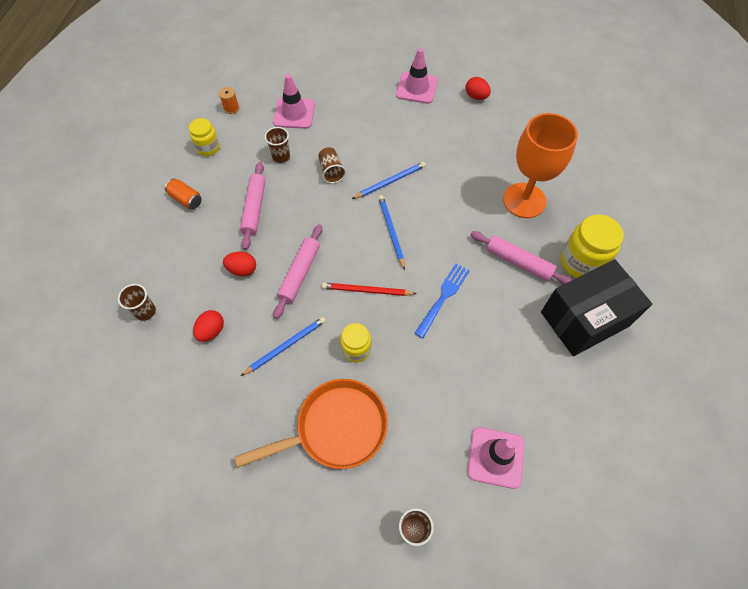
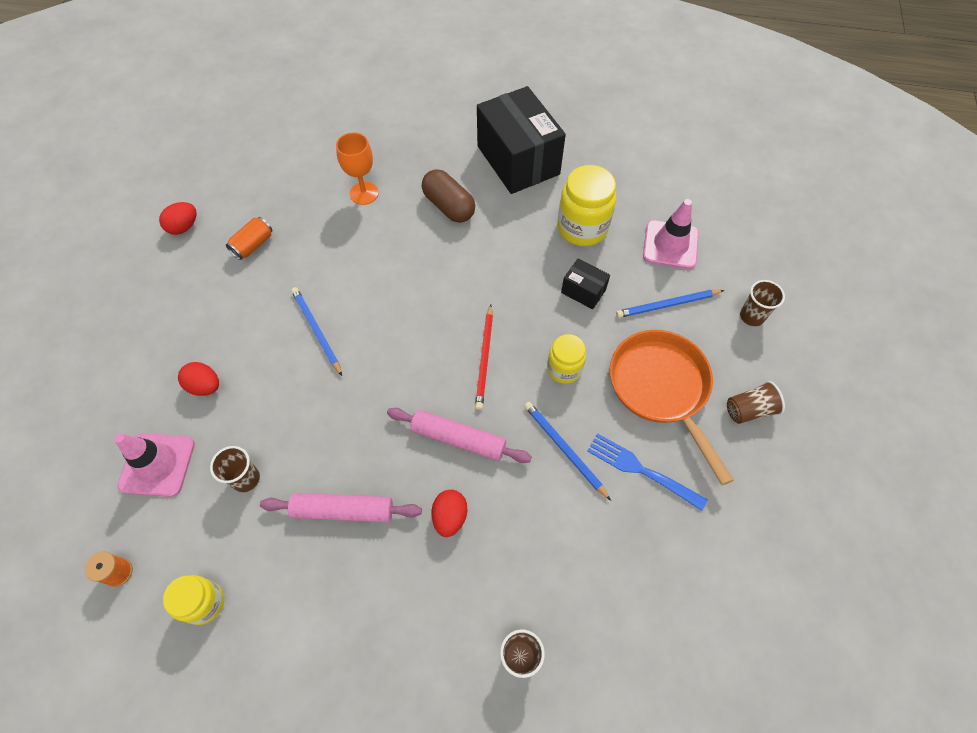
camera: 90 degrees left, 0 degrees up
orange can [165,178,202,209] -> orange can moved to [226,217,273,260]
red egg [193,310,224,342] -> red egg moved to [178,362,219,396]
brown cup [318,147,346,183] -> brown cup moved to [727,381,785,424]
blue pencil [378,195,405,270] -> blue pencil moved to [616,290,724,318]
pink traffic cone [396,48,438,104] -> none
blue fork [414,264,470,338] -> blue fork moved to [587,433,708,511]
pink rolling pin [471,231,572,285] -> brown capsule [422,169,475,223]
orange goblet [503,113,578,218] -> orange goblet [336,132,379,205], size x0.57
yellow jar [561,214,624,278] -> yellow jar moved to [557,165,616,246]
none -> black box [561,259,610,309]

